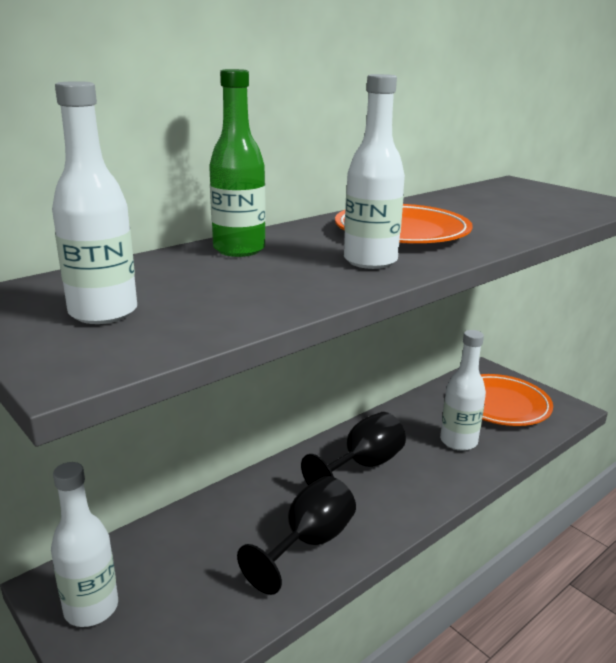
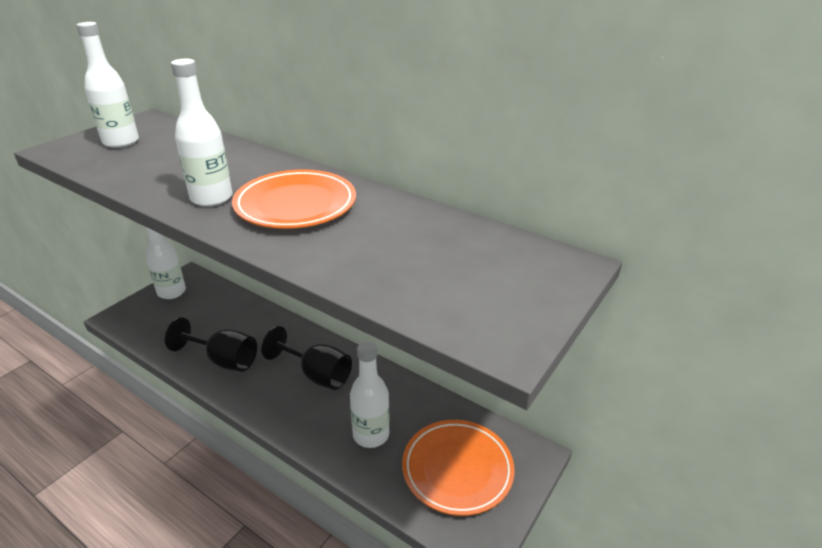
camera: 75 degrees right, 10 degrees up
green bottle [209,69,266,257] -> none

